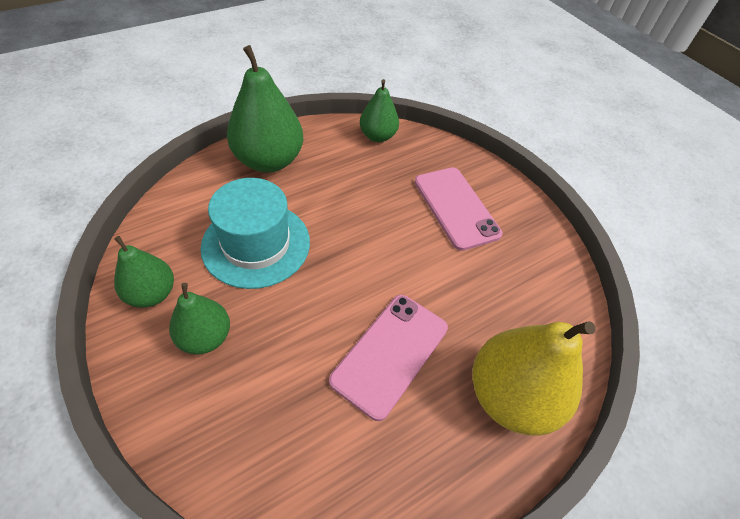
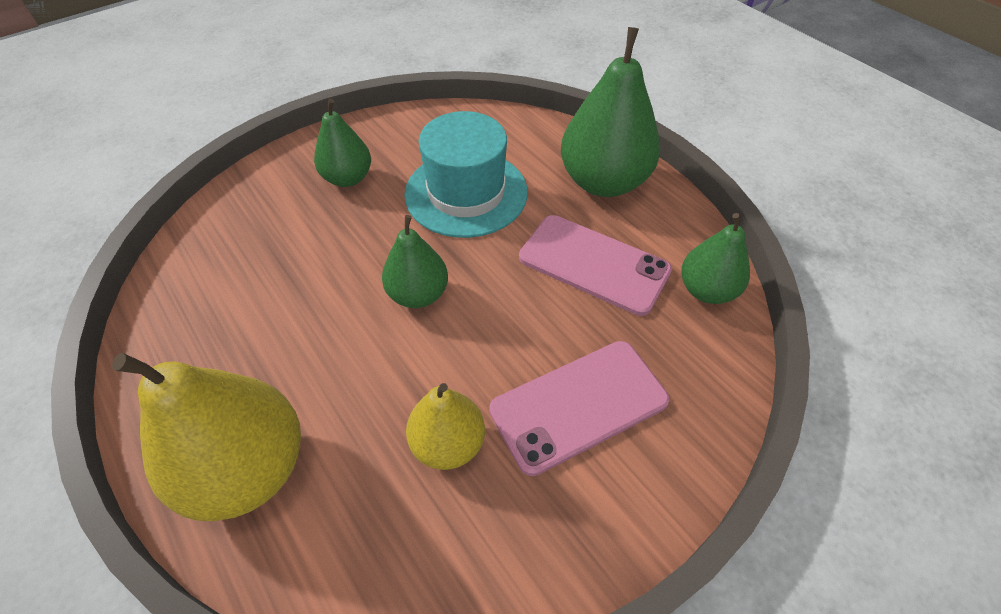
camera: 90 degrees right, 0 degrees up
green pear [114,236,174,308] -> green pear moved to [382,215,448,308]
pink phone [329,295,448,421] -> pink phone moved to [519,215,672,316]
none -> yellow pear [406,383,485,470]

